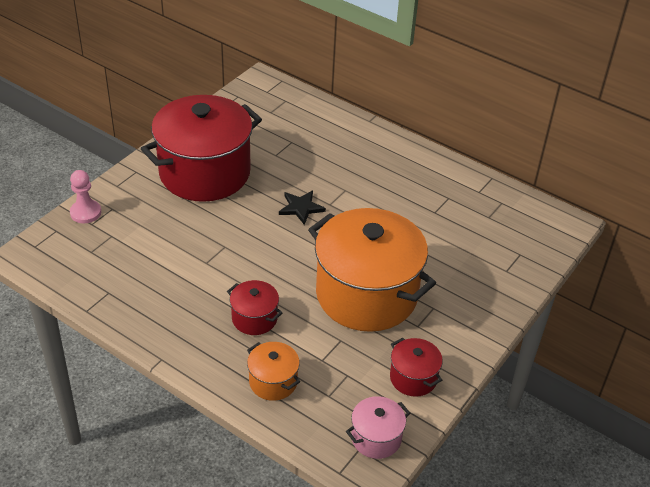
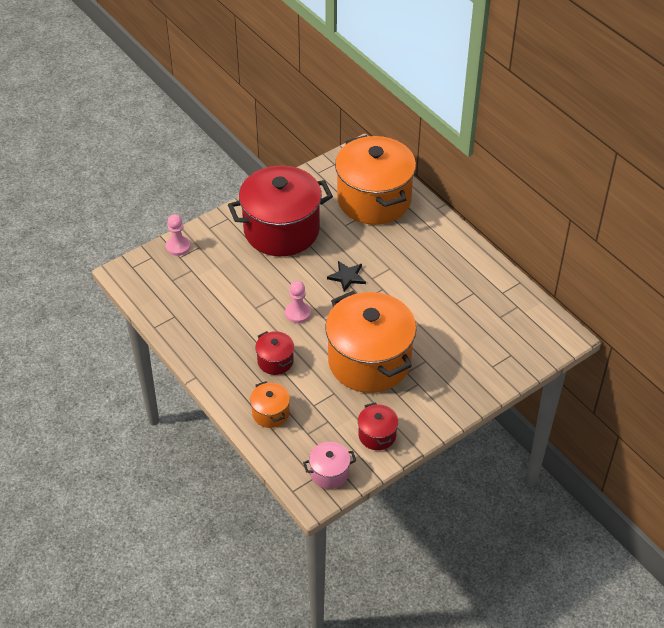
camera: 20 degrees right, 5 degrees up
none -> pink pawn [285,281,311,323]
none -> orange pot [335,135,416,225]

